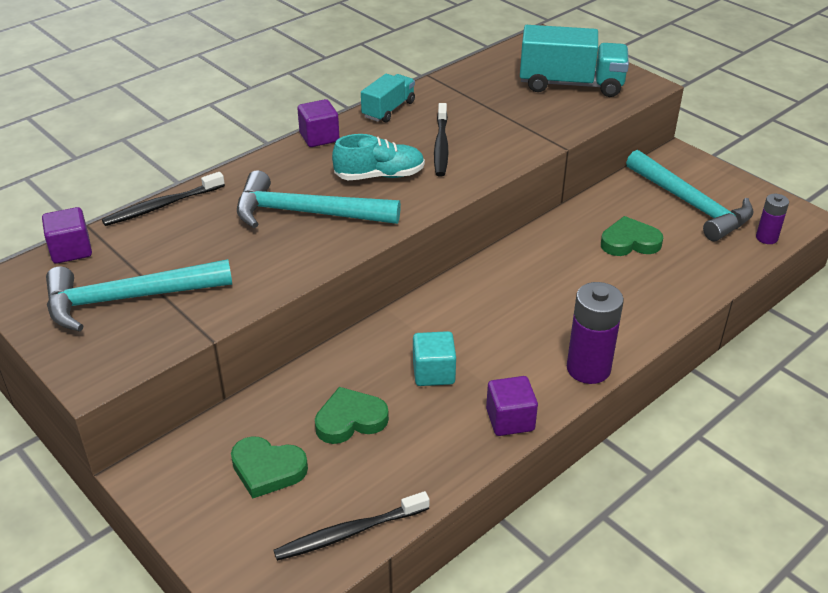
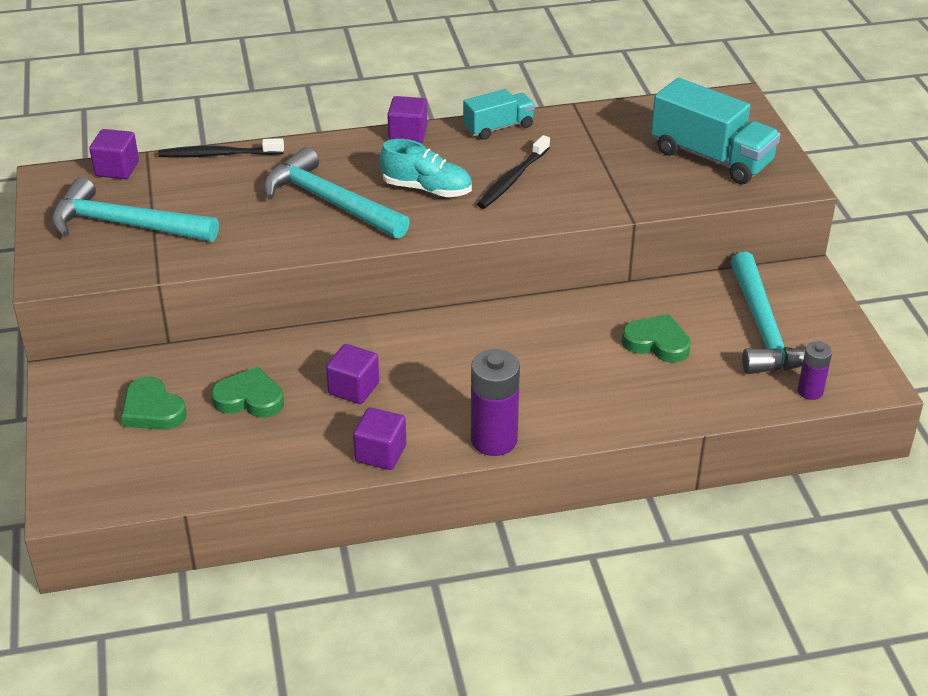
camera: 30 degrees right, 0 degrees up
black toothbrush [273,491,429,561] -> none
turquoise cube [413,331,456,386] -> purple cube [326,344,379,404]

